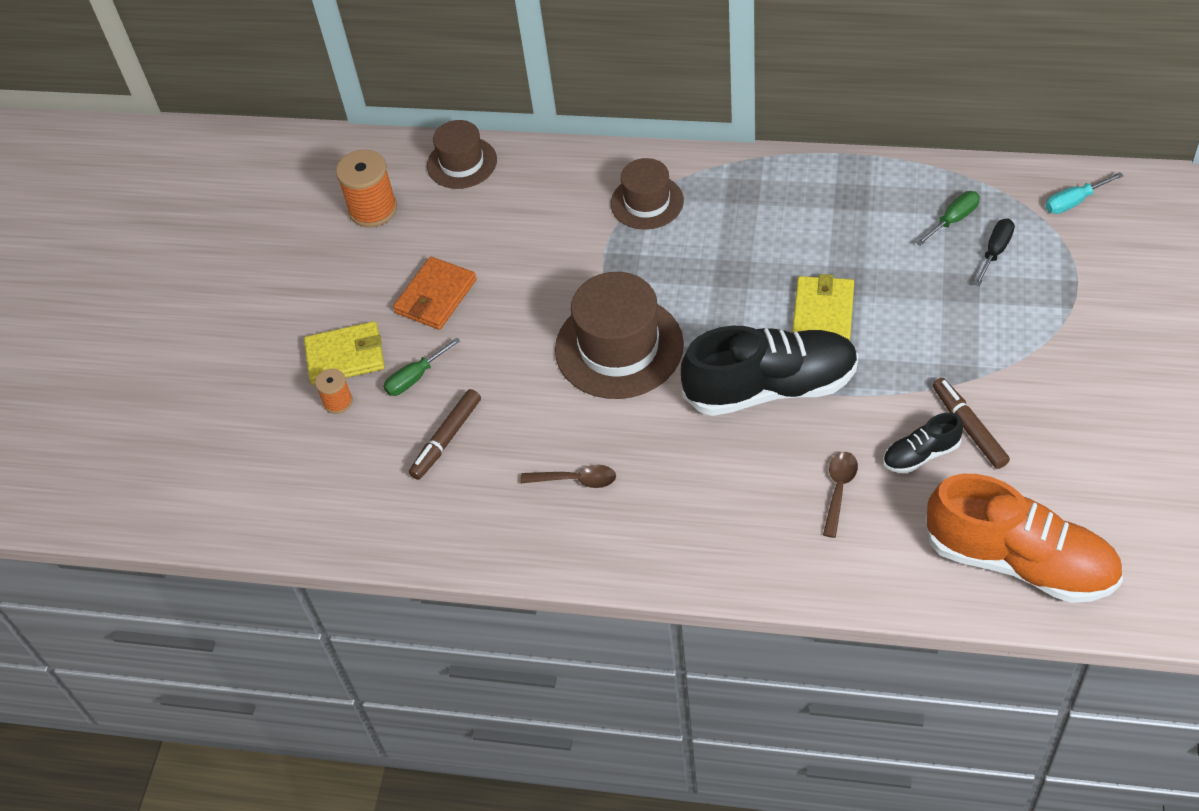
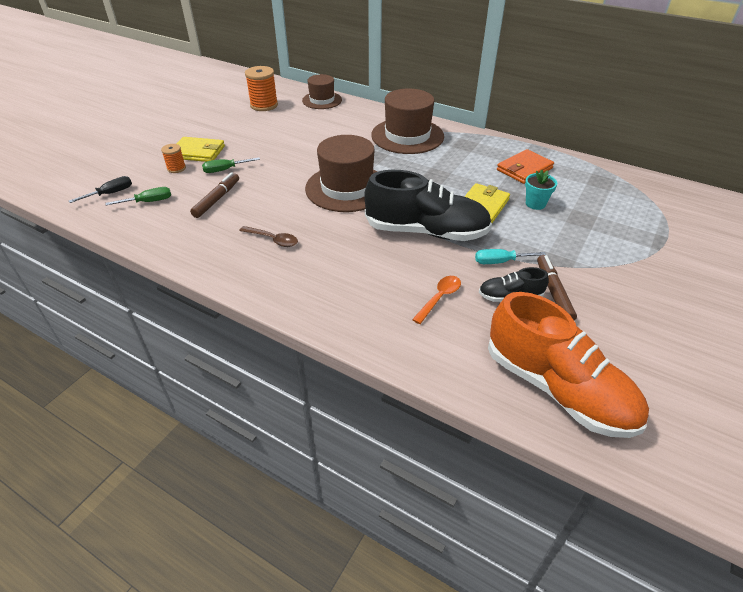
camera: 15 degrees right, 10 degrees down
orange wallet [393,257,477,330] -> orange wallet moved to [497,149,554,184]
brown marker [409,389,481,480] -> brown marker turned 150 degrees clockwise [190,172,239,218]
brown hat [611,158,684,230] -> brown hat [371,89,444,154], size x1.64
brown spoon [823,452,858,538] -> orange spoon [412,276,461,324]
green screwdriver [916,191,980,246] -> green screwdriver moved to [106,187,171,205]
black screwdriver [974,219,1015,286] -> black screwdriver moved to [69,176,132,203]
turquoise screwdriver [1045,172,1124,214] -> turquoise screwdriver moved to [475,249,546,264]
none -> turquoise flower pot [525,170,557,210]

